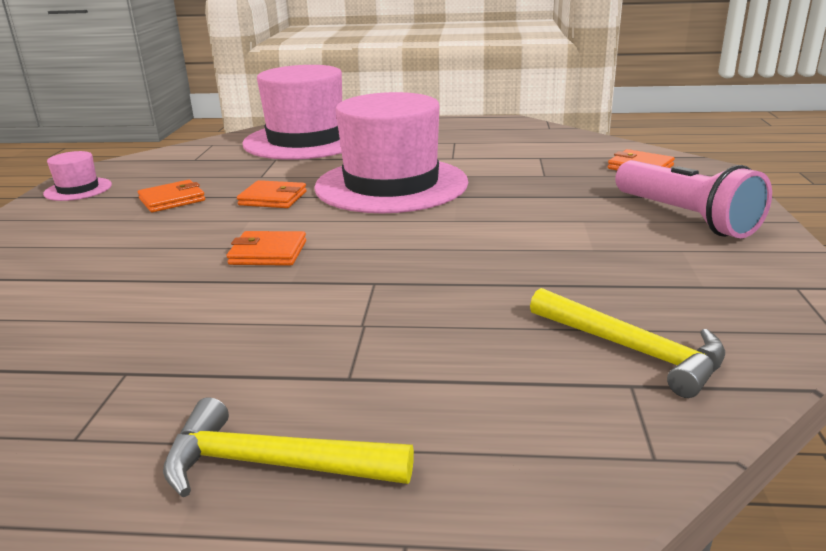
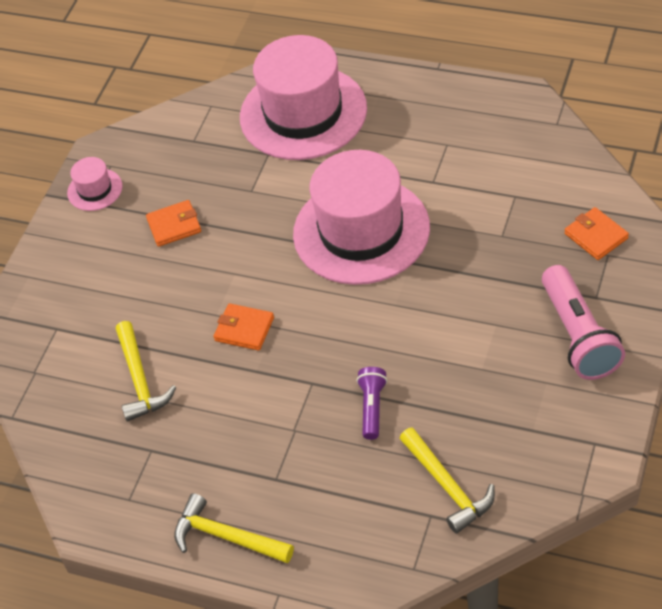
camera: 20 degrees right, 25 degrees up
orange wallet [237,180,307,208] -> none
none -> yellow hammer [116,321,176,422]
none -> purple flashlight [357,367,387,440]

